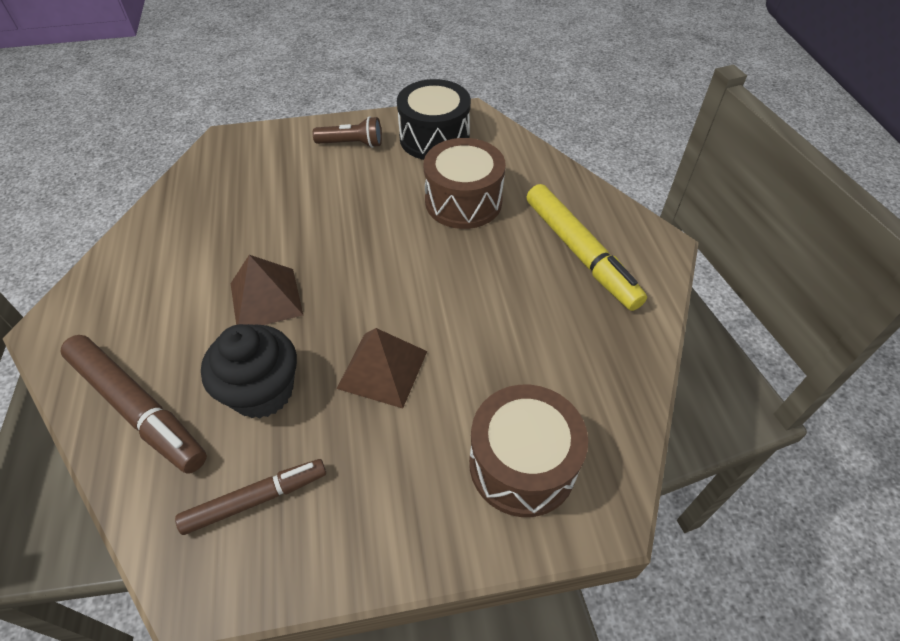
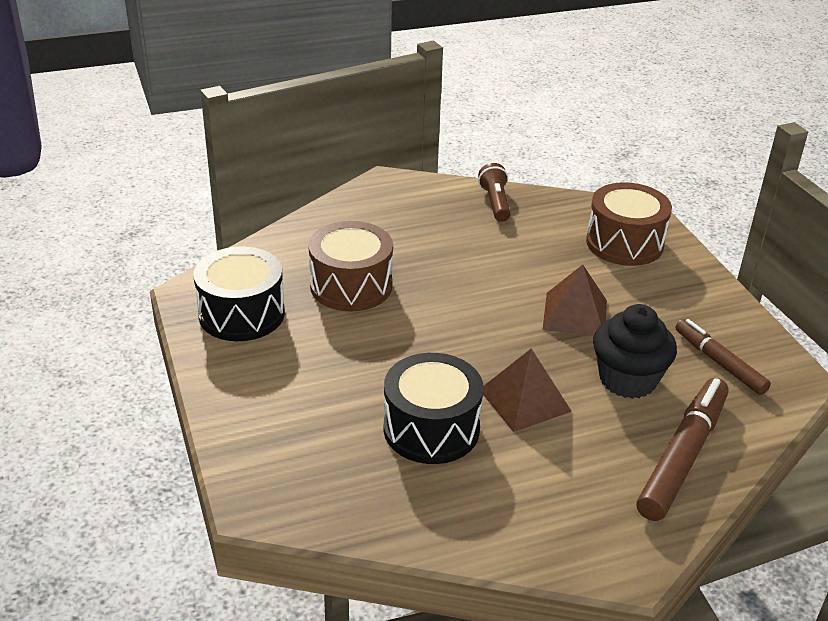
camera: 100 degrees left, 15 degrees down
brown flashlight [312,116,382,148] -> brown flashlight moved to [478,163,511,222]
yellow marker [527,184,647,311] -> none
none -> black drum [384,353,484,464]

